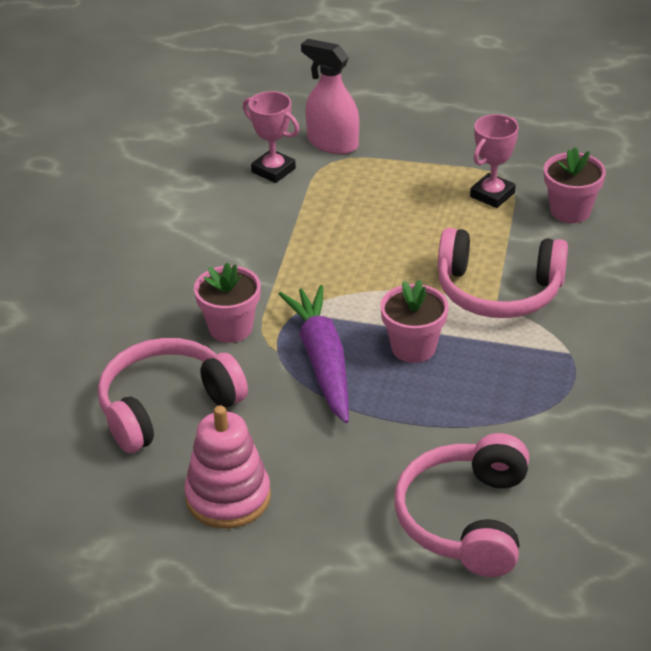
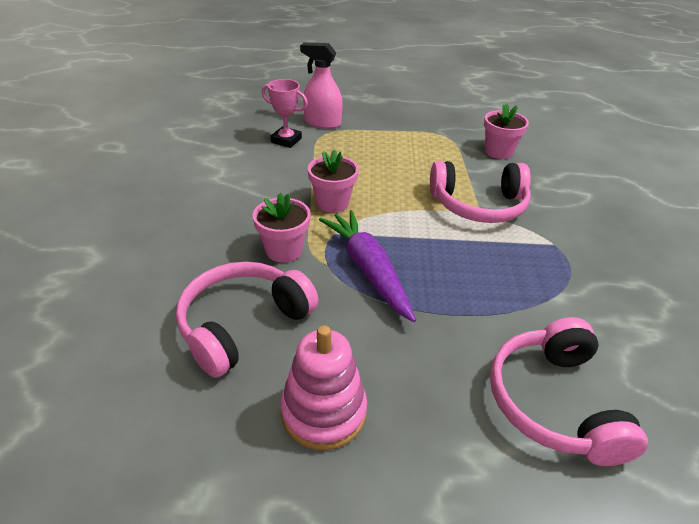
camera: 15 degrees left, 0 degrees up
pink flower pot [380,280,449,363] -> pink flower pot moved to [308,149,359,213]
pink trophy [470,114,519,208] -> none

